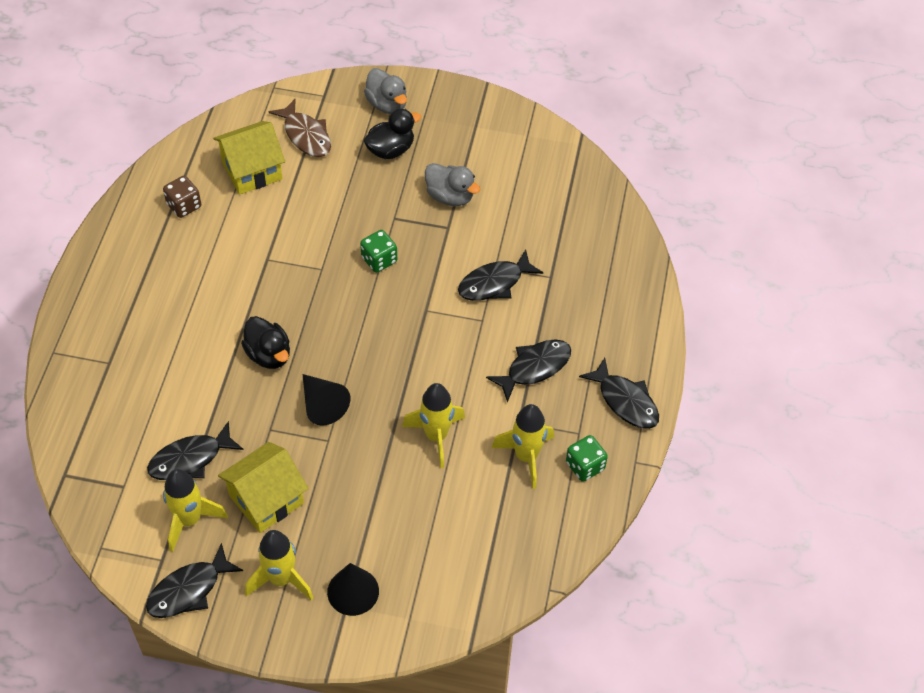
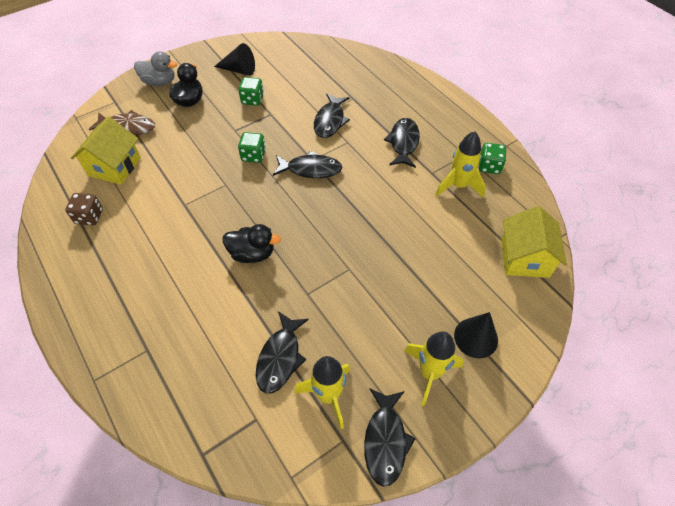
camera: 45 degrees left, 0 degrees up
yellow house [218,442,309,533] -> yellow house moved to [501,206,567,278]
black cone [303,374,350,426] -> black cone moved to [214,43,255,76]
yellow rocket [402,383,465,468] -> none
grey duck [425,163,480,206] -> green dice [238,77,264,106]
black fish [579,358,659,429] -> black fish moved to [273,151,343,178]

